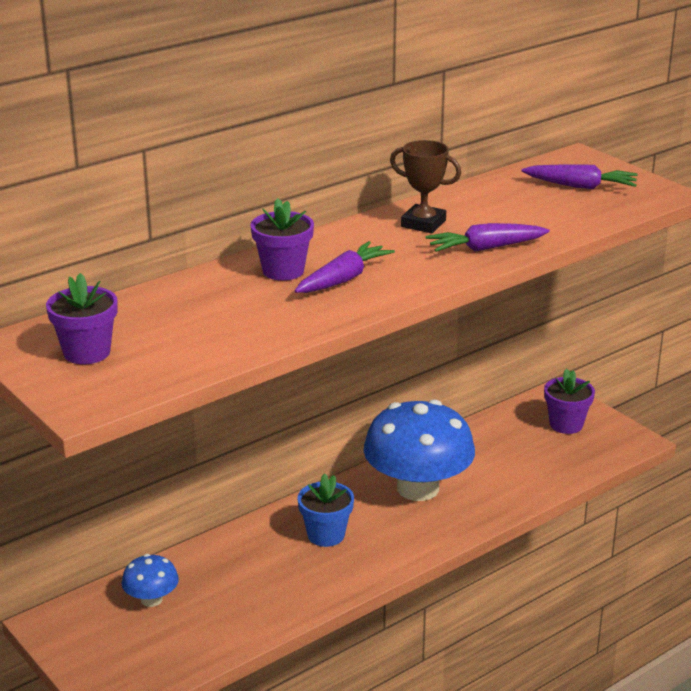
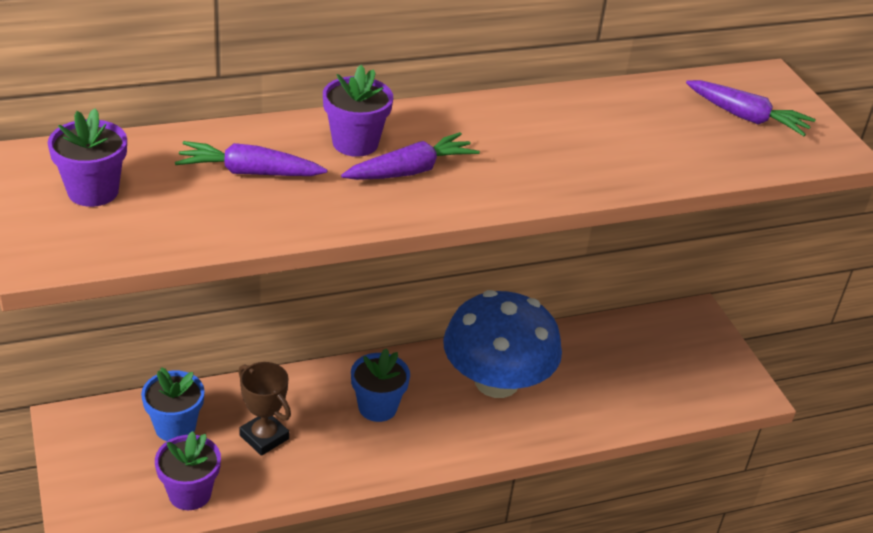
camera: 15 degrees right, 10 degrees up
blue mushroom [122,554,179,607] -> blue flower pot [141,367,205,441]
brown trophy [390,140,461,233] -> brown trophy moved to [238,362,291,456]
purple carrot [425,223,550,252] -> purple carrot moved to [175,141,328,176]
purple flower pot [544,368,595,434] -> purple flower pot moved to [155,431,221,510]

